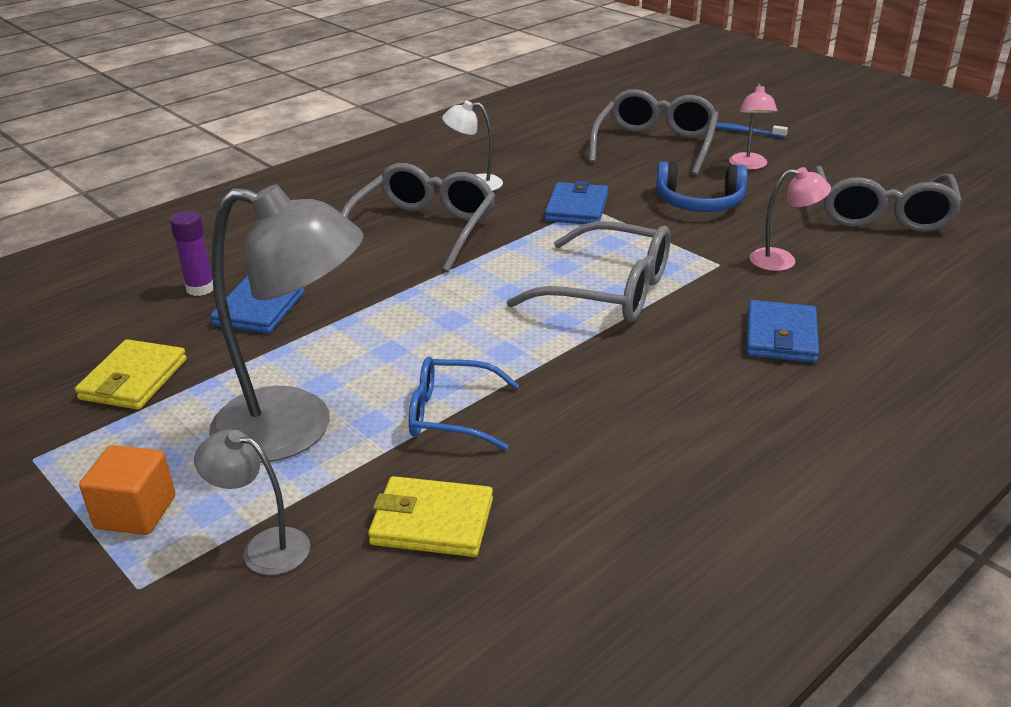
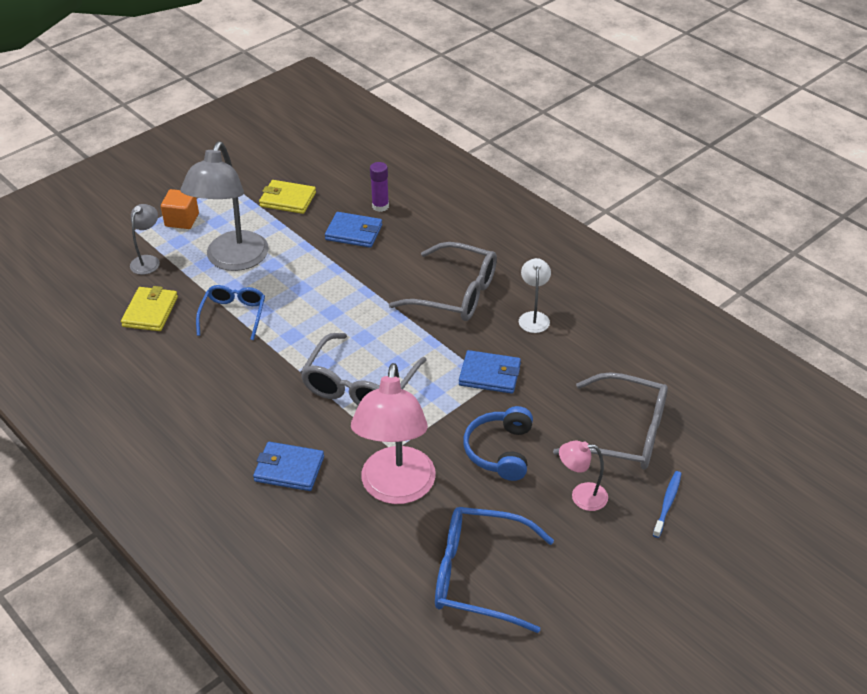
camera: 90 degrees right, 10 degrees up
pink lamp [750,167,831,271] -> pink lamp [351,363,436,504], size x2.10
grey glasses [815,166,963,232] -> blue glasses [435,507,554,633]

